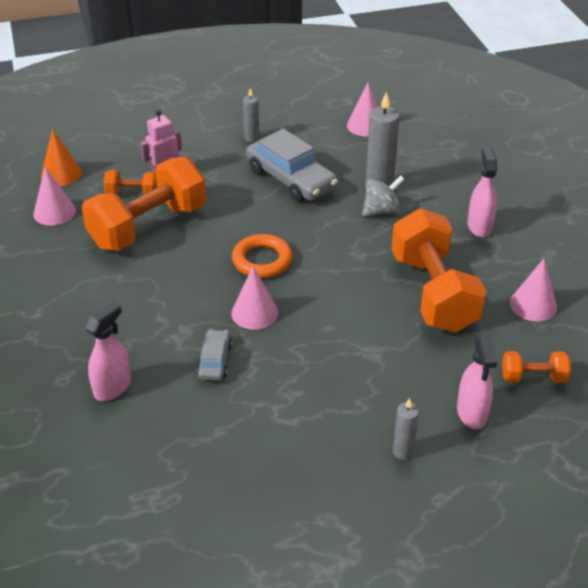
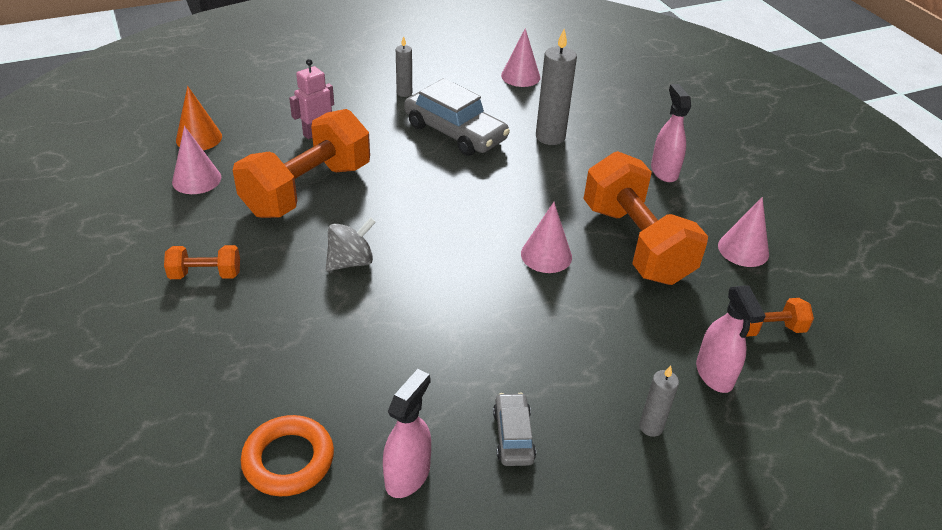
camera: 10 degrees left, 0 degrees up
pink spray bottle [85,301,131,401] -> pink spray bottle moved to [383,369,431,498]
orange dumbbell [103,170,157,195] -> orange dumbbell moved to [164,245,240,279]
grey car [197,329,232,381] -> grey car moved to [493,393,536,466]
pink cone [231,266,278,330] -> pink cone moved to [521,202,572,273]
orange ring [232,234,293,278] -> orange ring moved to [241,415,334,496]
grey spinning top [362,175,405,216] -> grey spinning top moved to [326,217,376,271]

